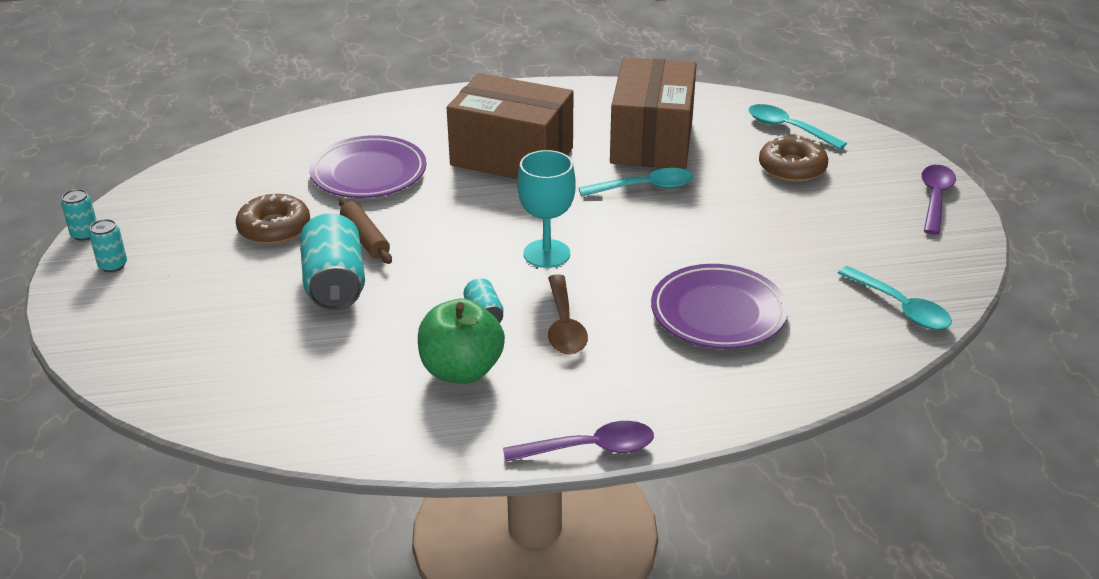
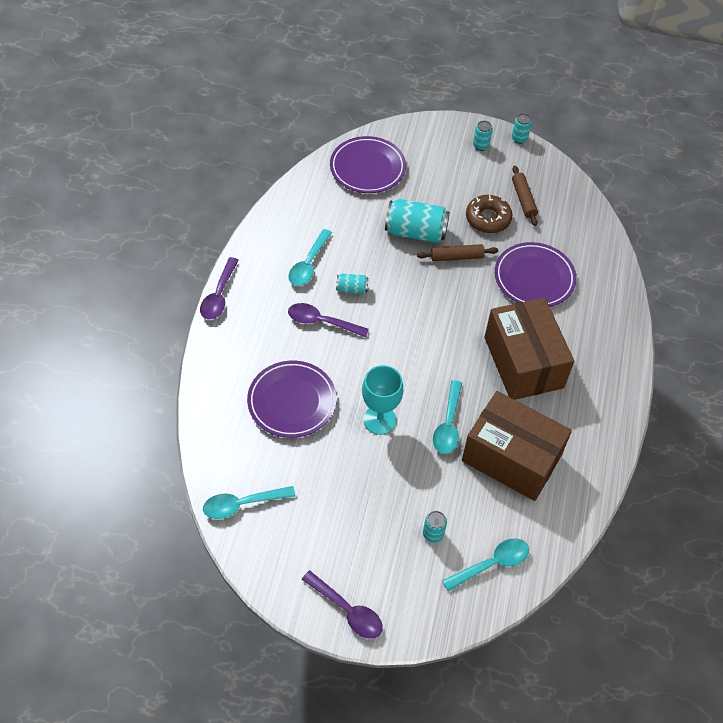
camera: 110 degrees right, 20 degrees up
green apple [418,299,505,384] -> turquoise spoon [288,229,332,286]
brown box [447,73,573,179] -> brown box turned 60 degrees counterclockwise [484,298,574,400]
turquoise goblet [517,150,576,268] -> turquoise goblet moved to [362,365,403,435]
brown spoon [548,274,588,354] -> purple spoon [288,303,369,337]
brown donut [759,136,828,182] -> turquoise can [423,511,447,543]
none -> purple plate [330,136,406,193]
none -> brown rolling pin [512,166,538,226]

